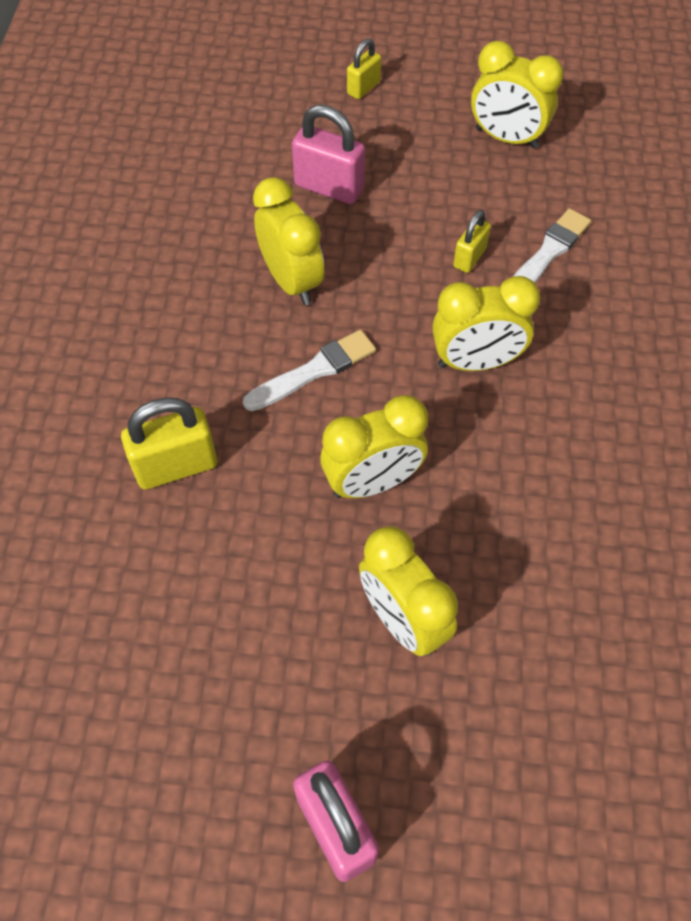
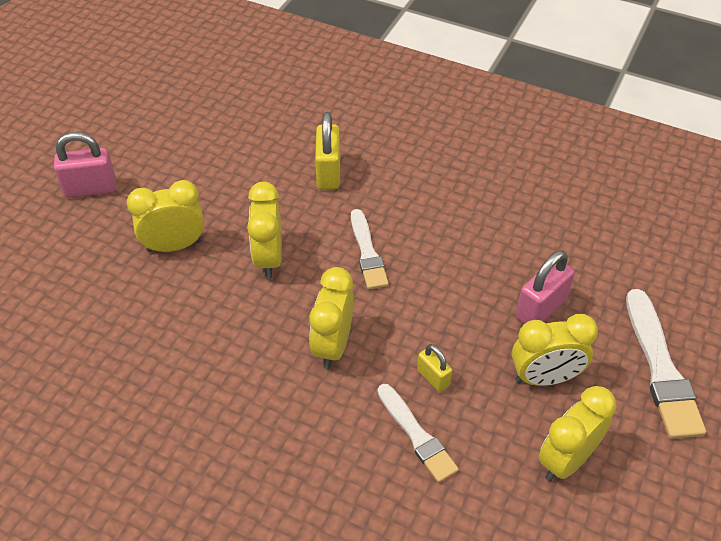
camera: 110 degrees right, 10 degrees down
yellow clock [253,177,324,305] -> yellow clock moved to [512,314,598,386]
yellow padlock [347,39,381,99] -> white brush [626,289,706,439]

